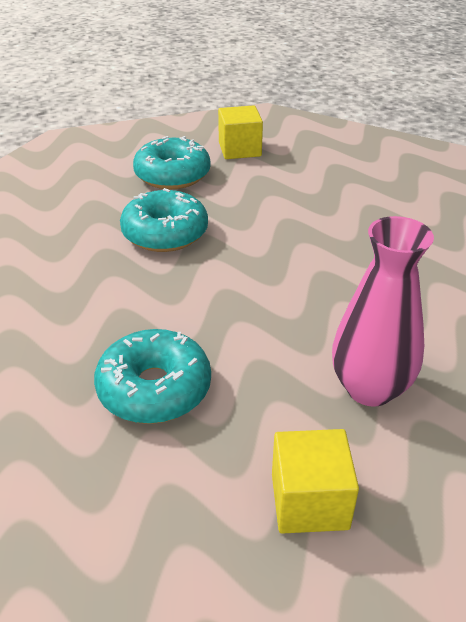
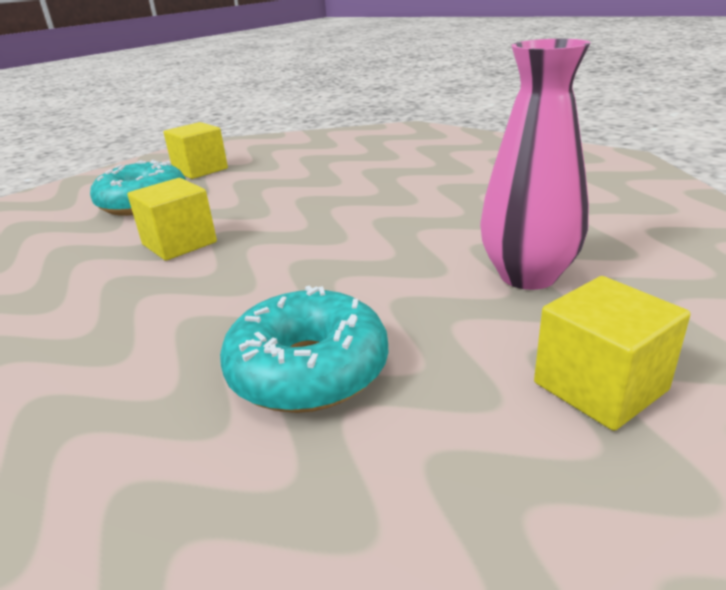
camera: 30 degrees left, 10 degrees down
turquoise donut [120,188,208,252] -> yellow cube [127,178,217,261]

